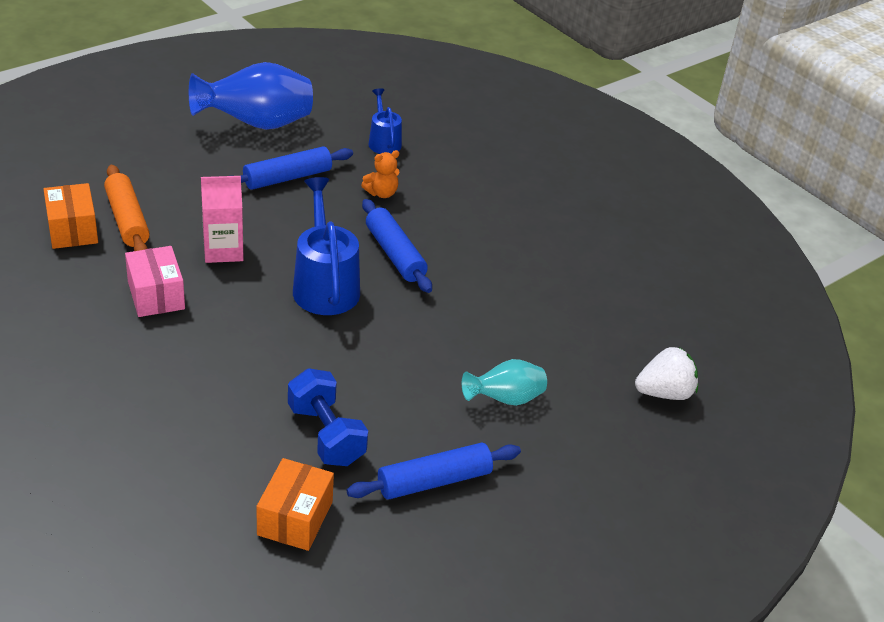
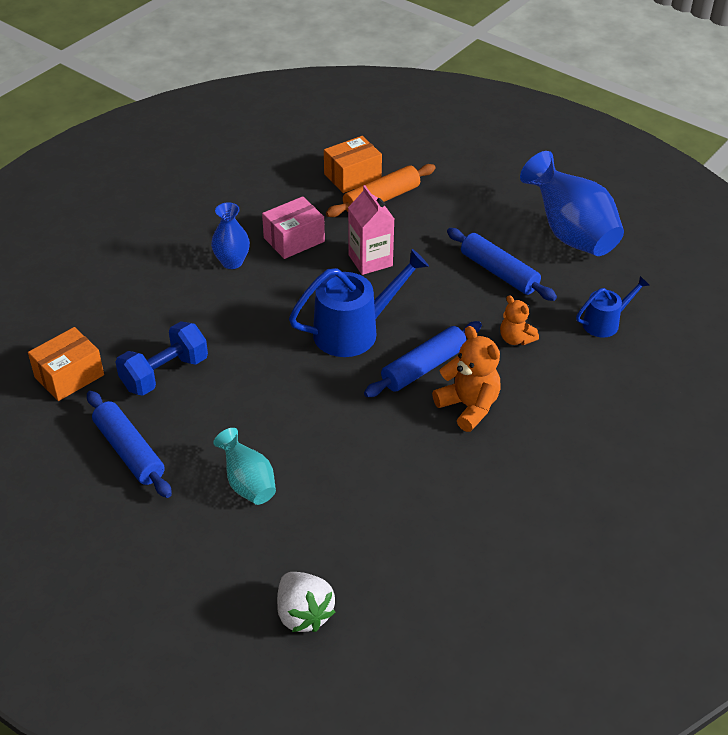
camera: 80 degrees right, 5 degrees up
orange box [256,458,334,551] -> orange box turned 45 degrees counterclockwise [28,327,104,401]
none -> blue vase [211,202,250,269]
none -> orange teddy bear [432,326,500,432]

